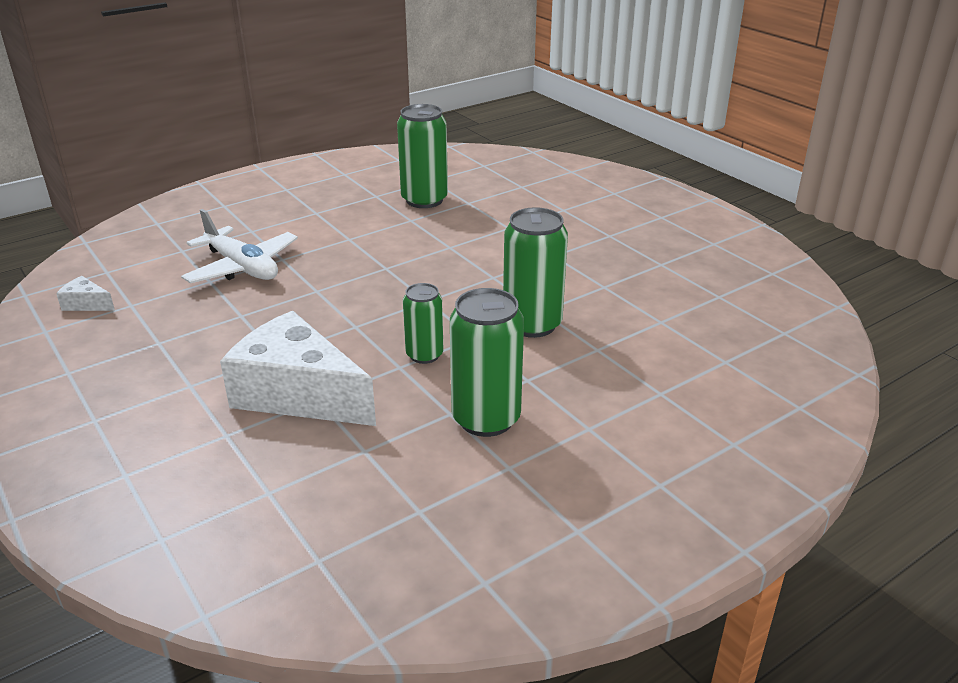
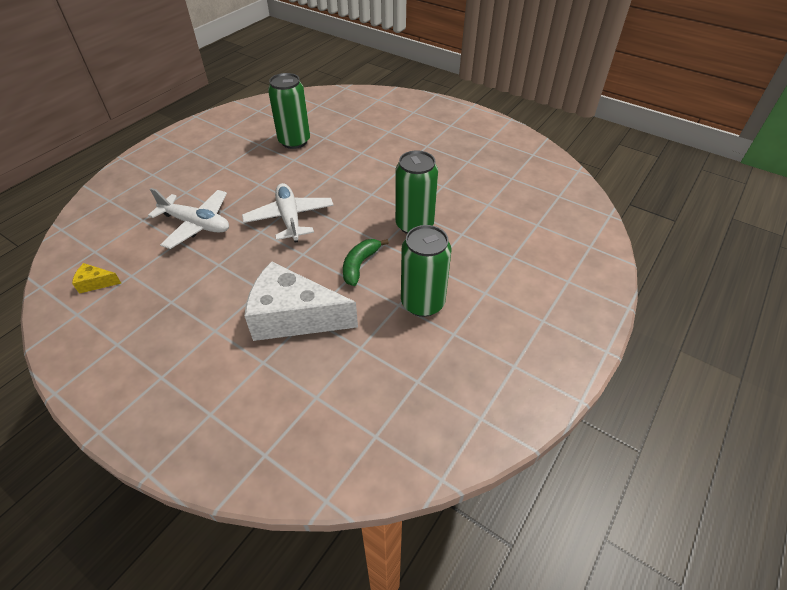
camera: 20 degrees left, 15 degrees up
white cheese [56,276,115,311] -> yellow cheese [72,263,121,294]
green can [403,283,443,364] -> green banana [343,239,389,286]
none -> white plane [242,183,334,243]

